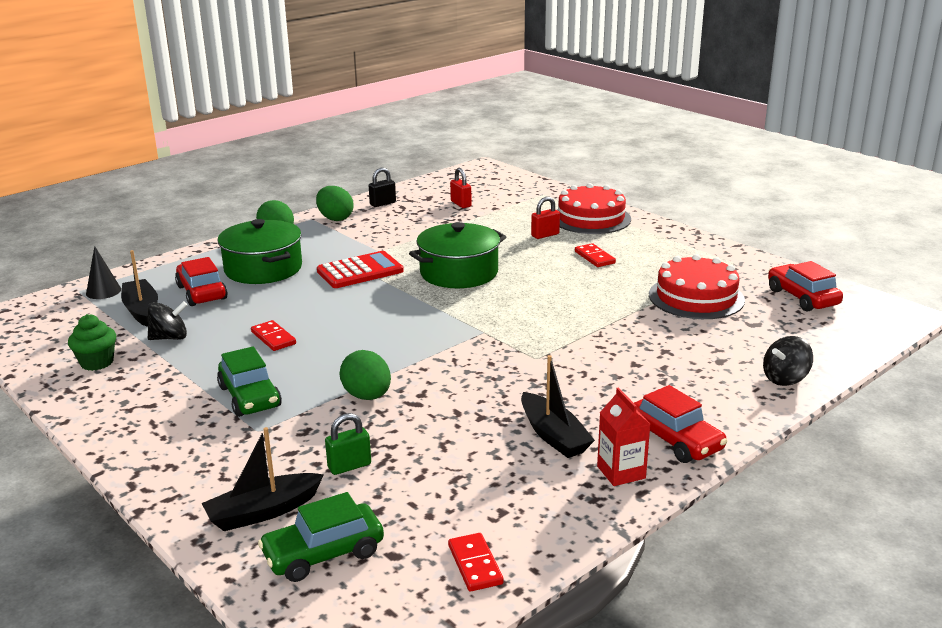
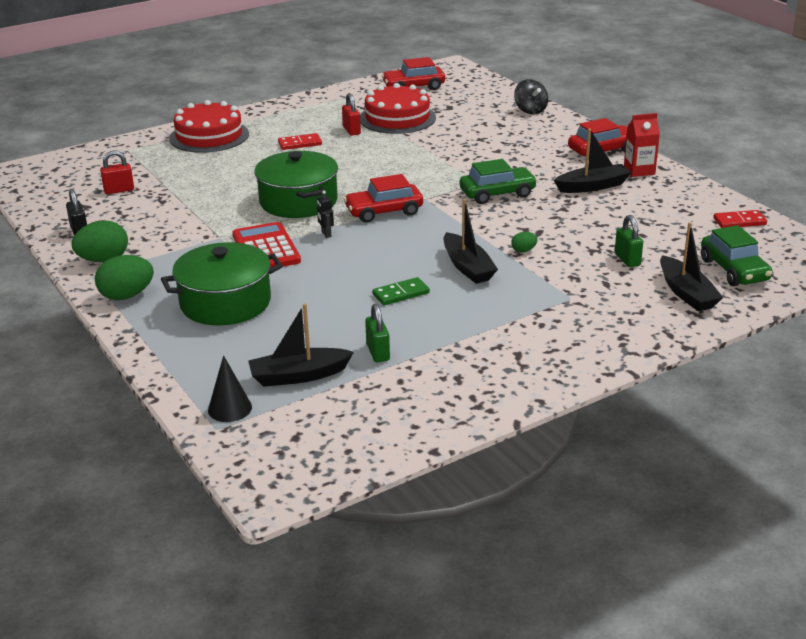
camera: 80 degrees left, 5 degrees up
green cupcake [68,314,116,371] -> none
black spinning top [147,301,187,340] -> green padlock [365,304,390,362]
red car [175,257,228,306] -> red car moved to [344,174,423,223]
green car [217,346,282,417] -> green car moved to [460,159,537,204]
red domino [251,320,296,351] -> green domino [372,277,430,305]
green egg [339,350,391,400] -> green egg [511,232,538,253], size x0.49
red padlock [531,197,560,239] -> red padlock moved to [342,93,361,136]
none -> black robot [317,191,334,238]
none -> black boat [444,199,498,284]

